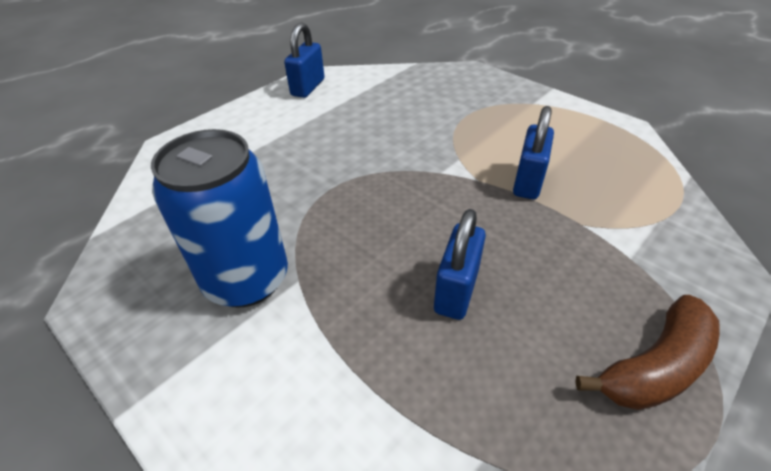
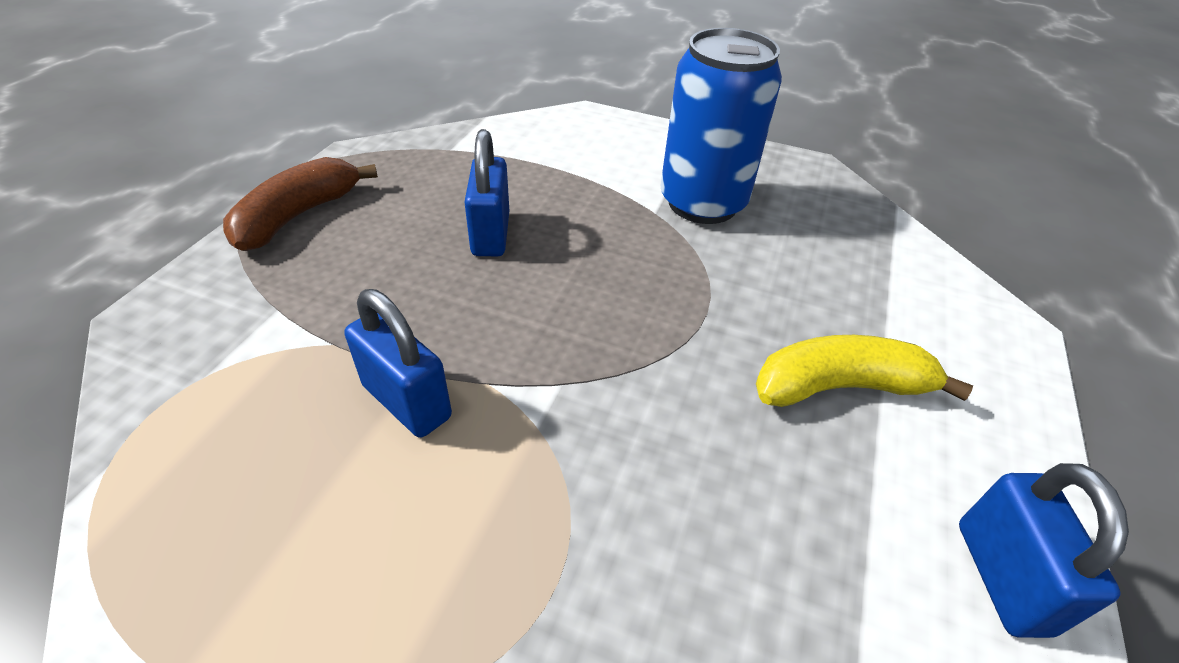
camera: 155 degrees right, 0 degrees up
blue padlock [513,106,554,199] -> blue padlock turned 45 degrees counterclockwise [344,289,452,438]
none -> yellow banana [756,335,973,407]

